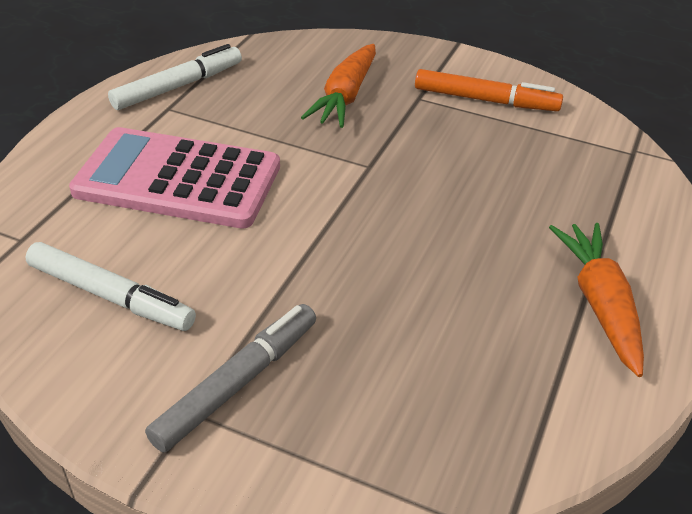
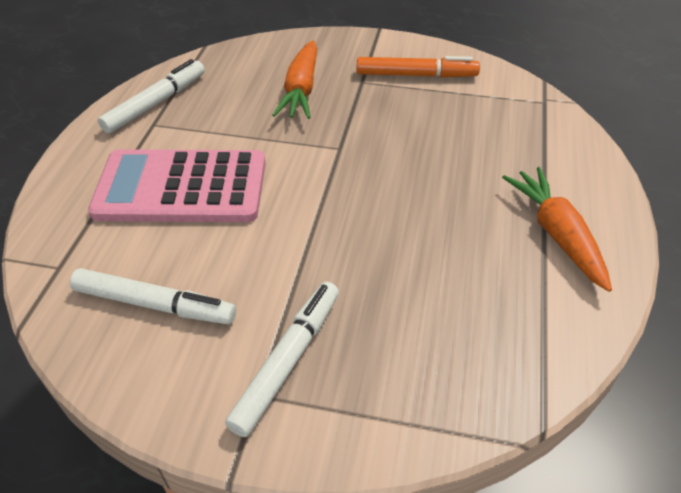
camera: 10 degrees left, 5 degrees up
grey marker [145,304,316,453] -> white marker [225,282,339,437]

